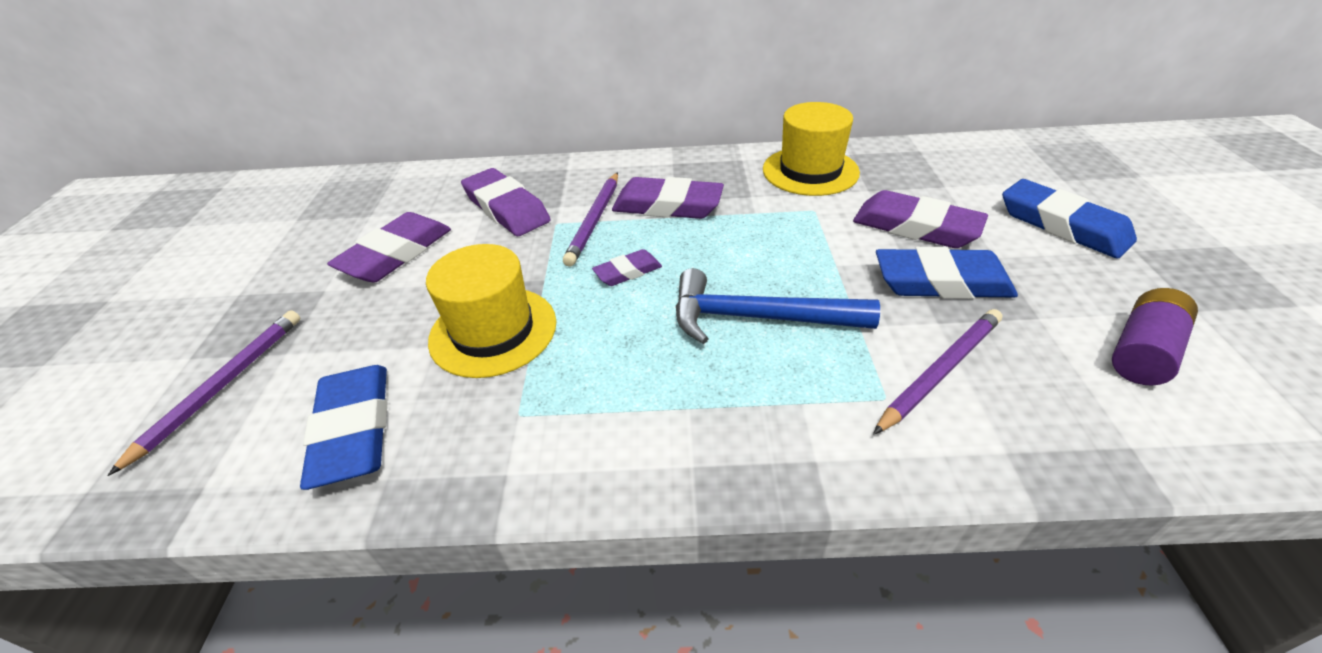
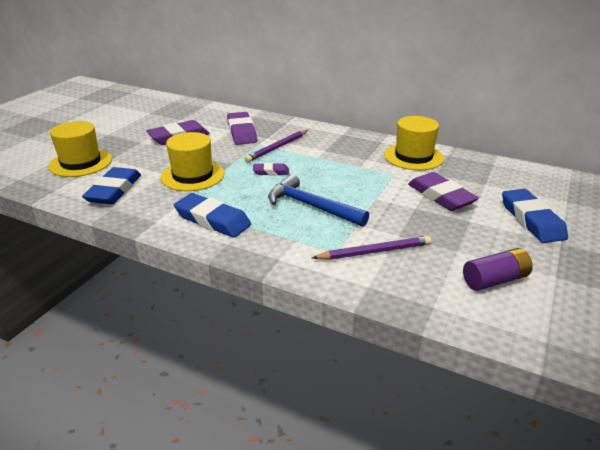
camera: 25 degrees right, 10 degrees down
purple pencil [108,311,301,476] -> yellow hat [48,121,112,177]
purple eraser [612,177,724,219] -> none
blue eraser [876,247,1018,299] -> blue eraser moved to [174,193,251,238]

